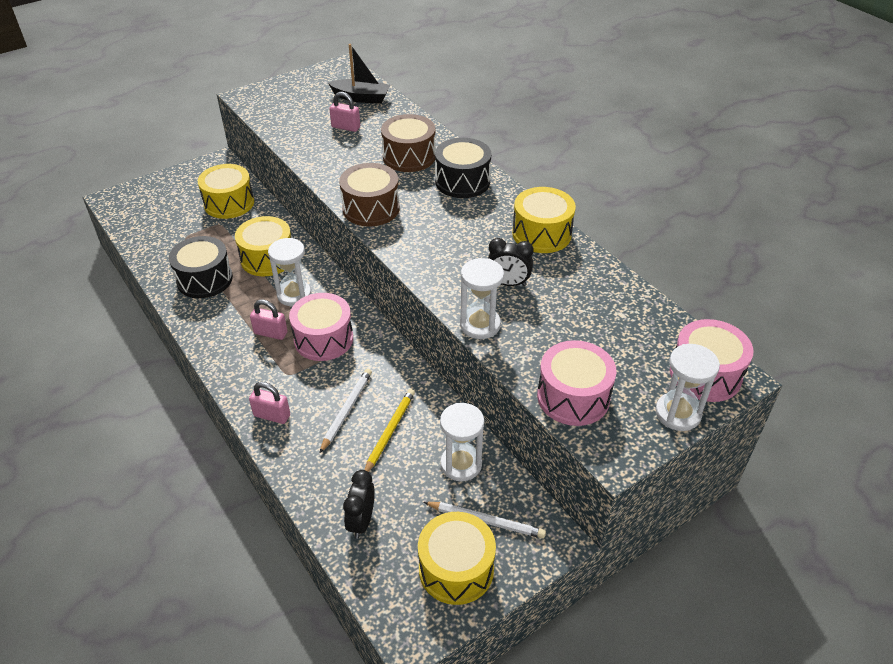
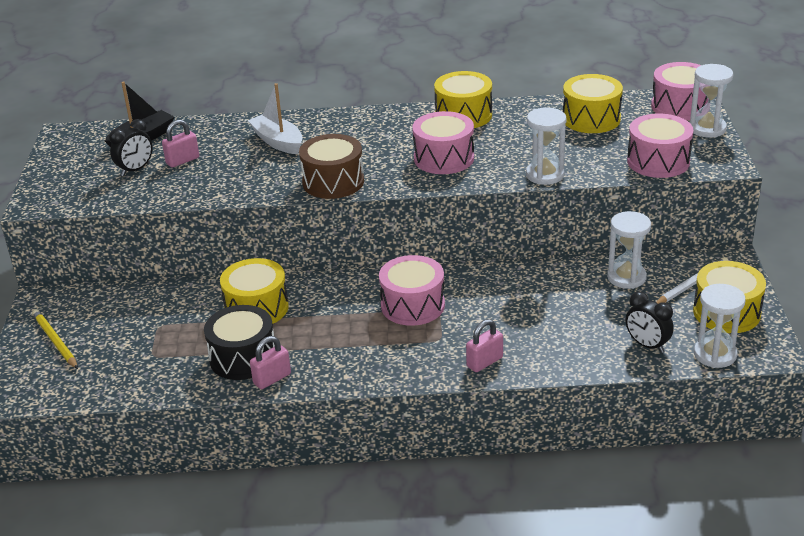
camera: 55 degrees left, 10 degrees down
yellow drum [198,164,254,219] -> yellow drum moved to [563,74,623,133]
pink padlock [250,300,287,340] -> pink padlock moved to [250,336,291,389]
white hourglass [268,238,311,306] -> white hourglass moved to [694,284,746,368]
white pencil [320,369,372,453] -> none
yellow pencil [364,389,415,472] -> yellow pencil moved to [32,309,78,369]
brown drum [381,114,436,172] -> white boat [248,83,302,154]
black drum [435,138,491,198] -> none
black clock [488,238,533,286] -> black clock moved to [109,119,153,176]
none -> pink drum [412,111,474,174]

